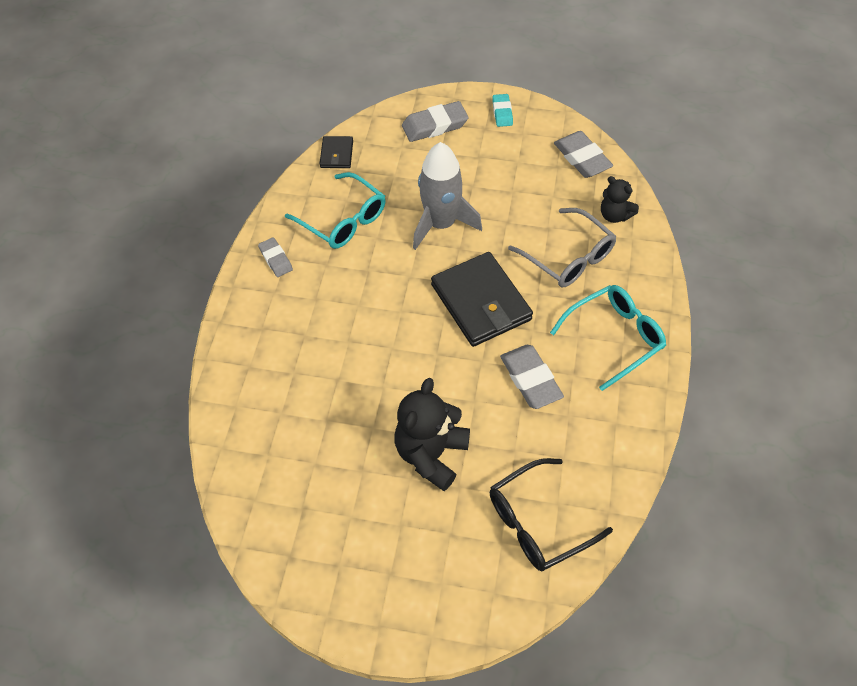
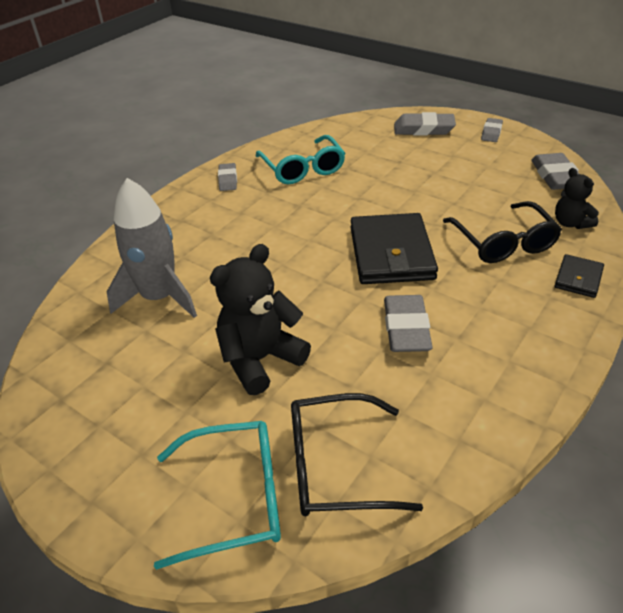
camera: 25 degrees right, 15 degrees down
black wallet [320,136,353,168] -> black wallet moved to [555,254,604,298]
grey rocket [413,142,482,250] -> grey rocket moved to [107,178,197,318]
turquoise eraser [492,94,513,127] -> grey eraser [481,118,503,142]
grey glasses [508,208,617,287] -> black glasses [443,201,562,263]
turquoise glasses [550,285,666,391] -> turquoise glasses moved to [154,421,281,570]

